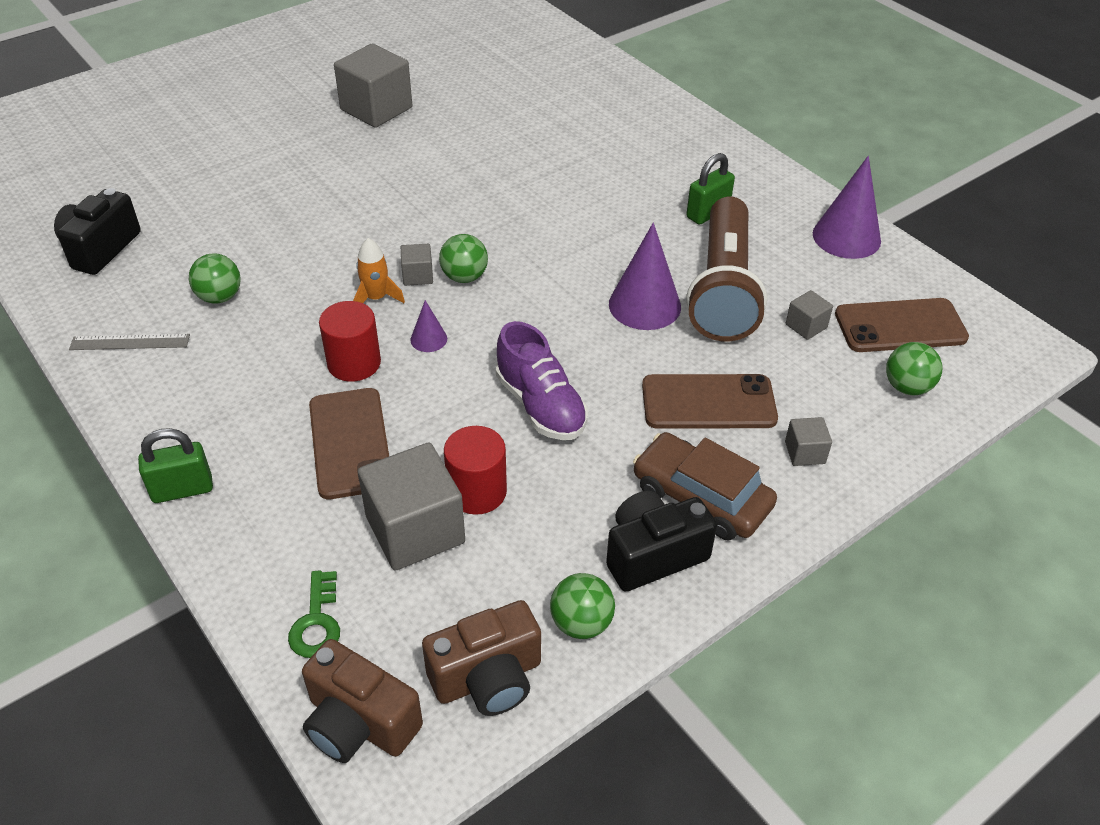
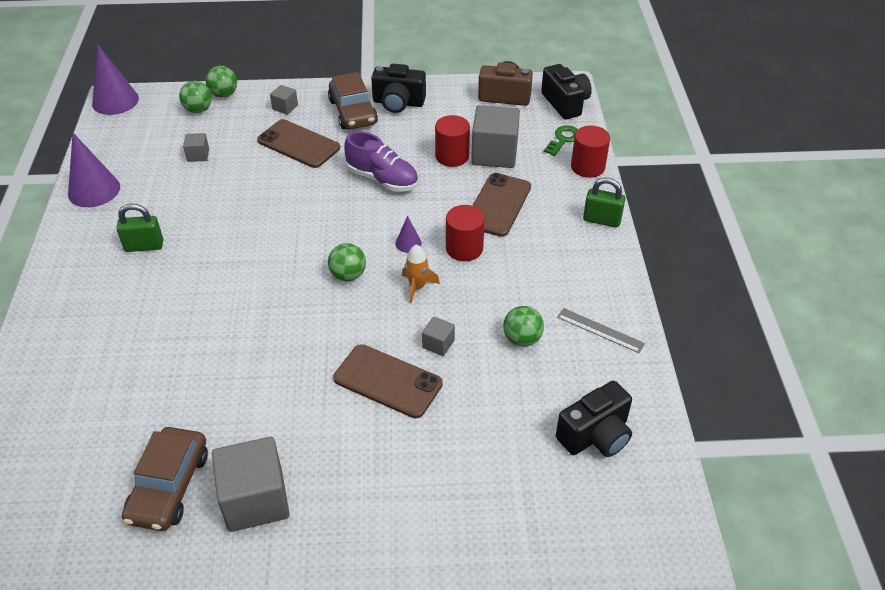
camera: 145 degrees left, 0 degrees up
brown camera [302,639,423,763] -> black camera [541,64,592,119]
grey cube [401,244,433,286] -> grey cube moved to [422,316,455,356]
purple shoe [496,321,588,440] -> purple shoe turned 120 degrees clockwise [344,131,418,192]
green ball [550,573,615,639] -> green ball moved to [206,66,237,97]
purple cone [609,223,681,330] -> purple cone moved to [92,45,139,115]
brown flashlight [686,196,767,341] -> none
brown phone [835,298,969,352] -> brown phone moved to [333,344,443,418]
none -> brown car [122,427,208,531]
none -> red cylinder [571,126,610,178]

